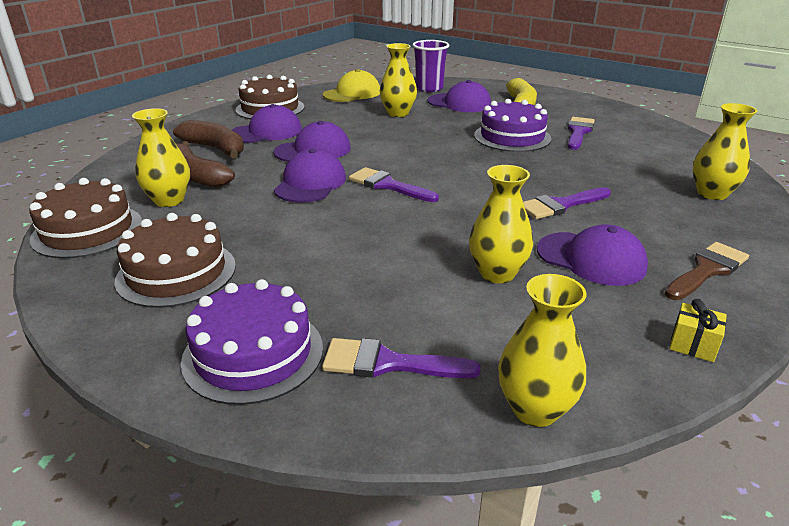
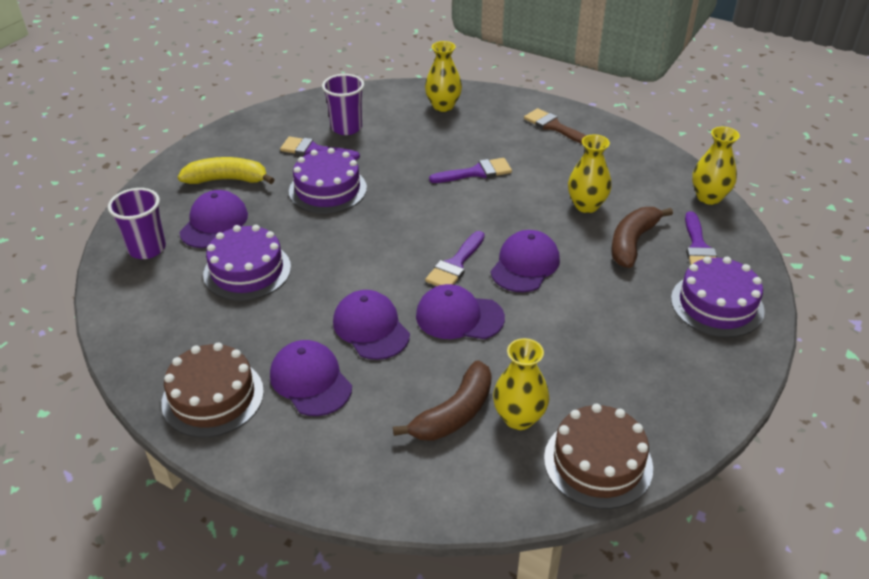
camera: 95 degrees left, 10 degrees up
brown cake [114,213,236,308] -> none
brown banana [173,120,244,159] -> brown banana moved to [611,207,673,268]
yellow cap [323,69,380,102] -> none
yellow vase [380,43,417,117] -> purple cake [203,225,291,301]
purple brush [523,187,611,219] -> purple brush turned 75 degrees counterclockwise [429,158,512,183]
purple cap [537,224,648,286] -> purple cap moved to [491,230,560,292]
yellow gift [669,299,727,362] -> none
none -> purple cup [322,74,364,135]

